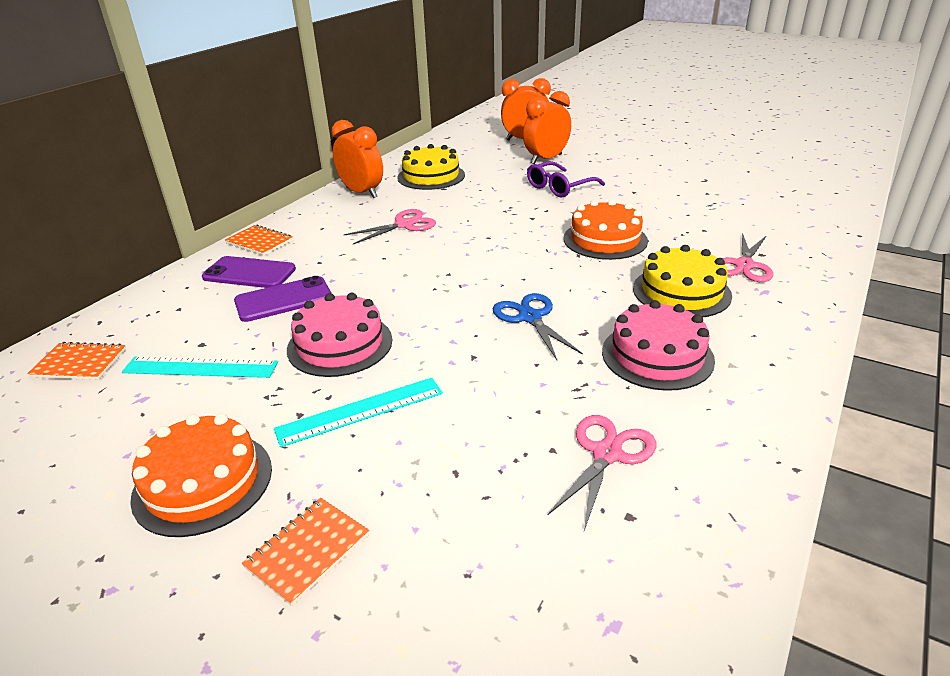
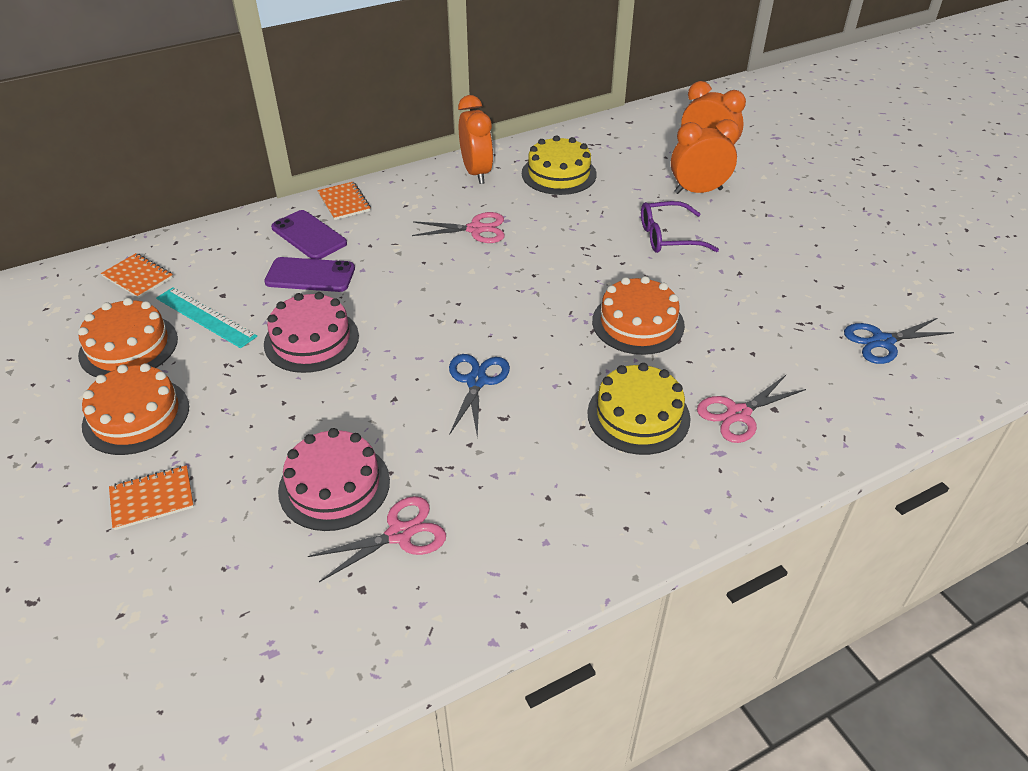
camera: 30 degrees right, 10 degrees up
turquoise ruler [274,378,443,447] -> none
pink cake [602,300,715,391] -> pink cake moved to [278,428,390,531]
none -> orange cake [78,298,178,377]
none -> blue scissors [844,318,954,364]

